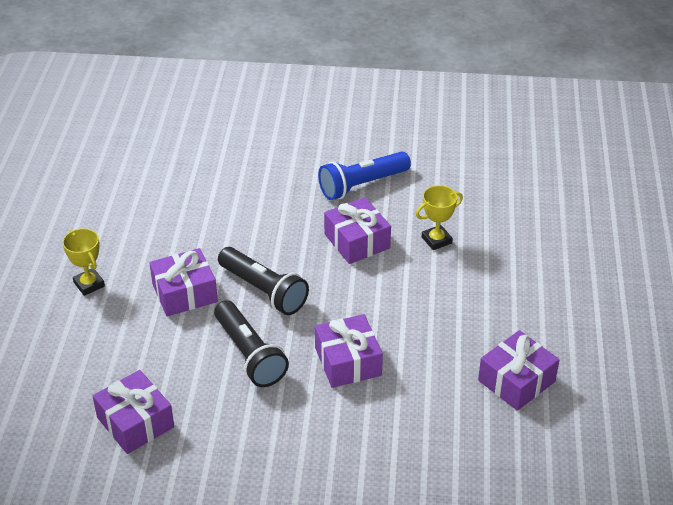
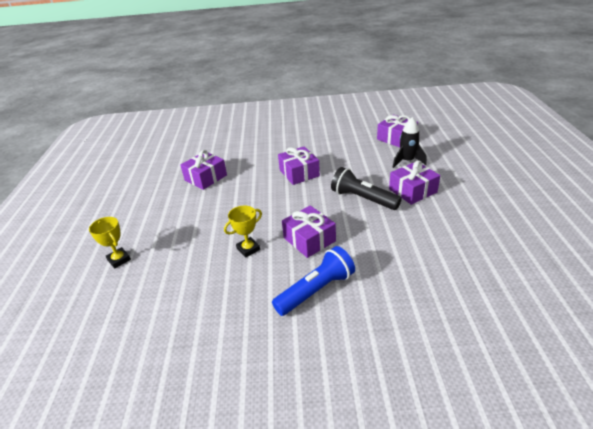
camera: 175 degrees right, 5 degrees down
yellow trophy [62,228,105,296] -> yellow trophy moved to [89,217,131,268]
black flashlight [214,300,289,387] -> none
none -> black rocket [393,117,427,168]

